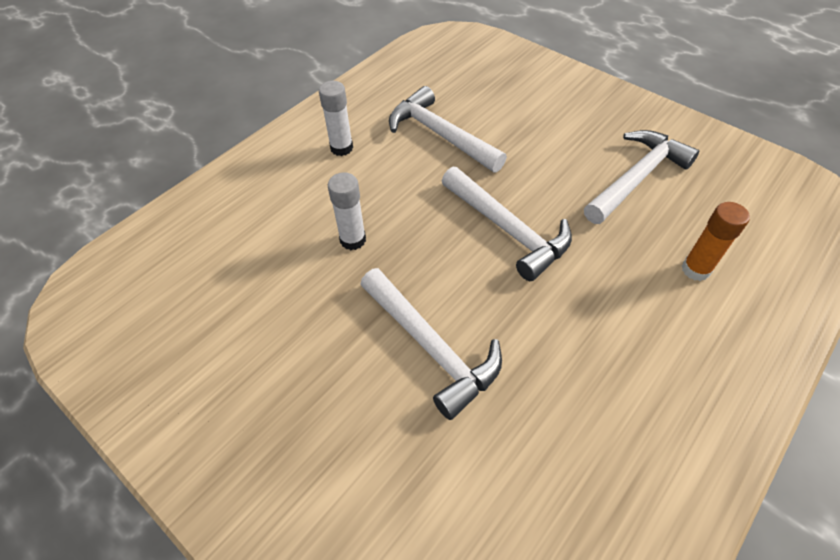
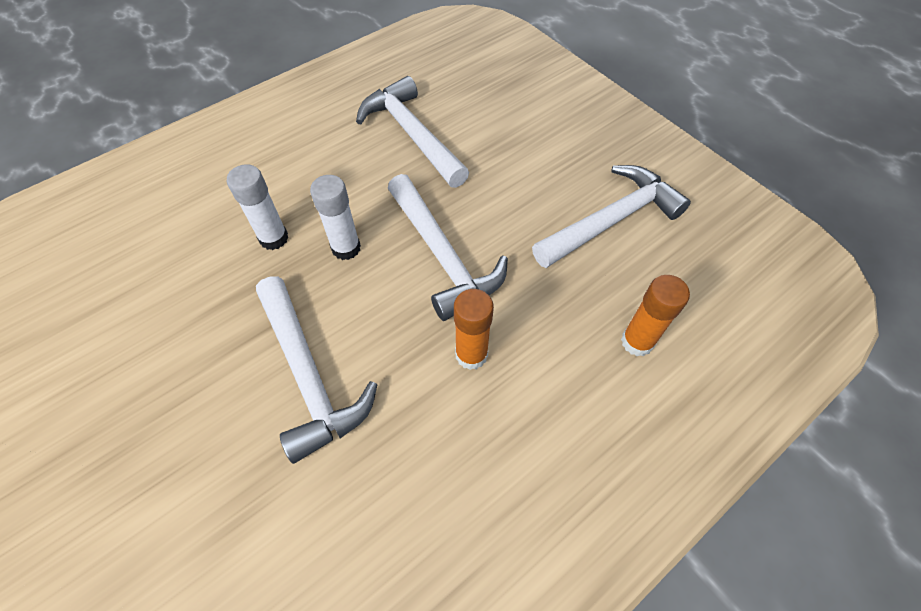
camera: 10 degrees right, 5 degrees up
white glue stick [319,81,353,156] -> white glue stick moved to [310,175,361,260]
none -> orange glue stick [454,289,494,370]

